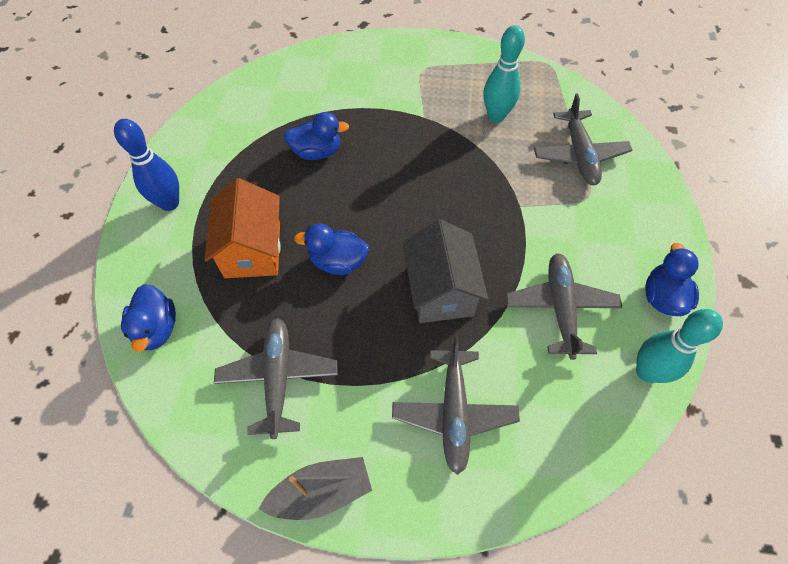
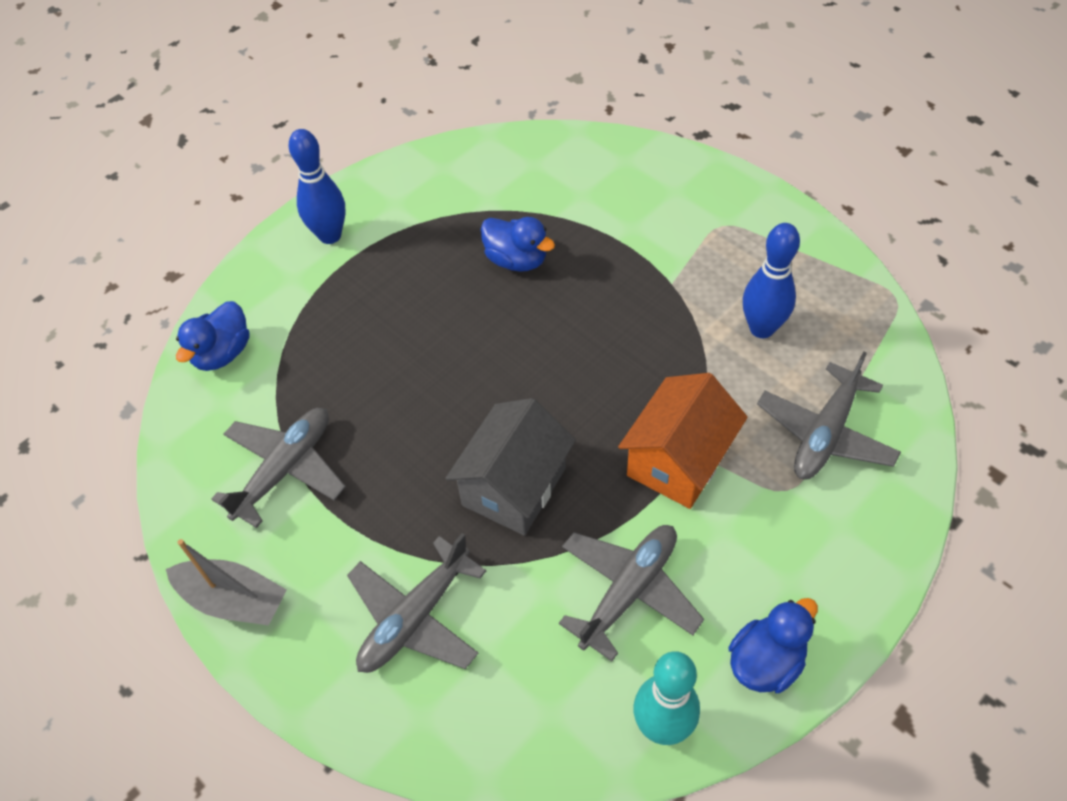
camera: 40 degrees right, 5 degrees down
orange house [204,178,281,278] -> orange house moved to [618,373,748,509]
blue duck [294,223,369,275] -> none
turquoise bowling pin [484,25,525,123] -> blue bowling pin [743,223,800,338]

